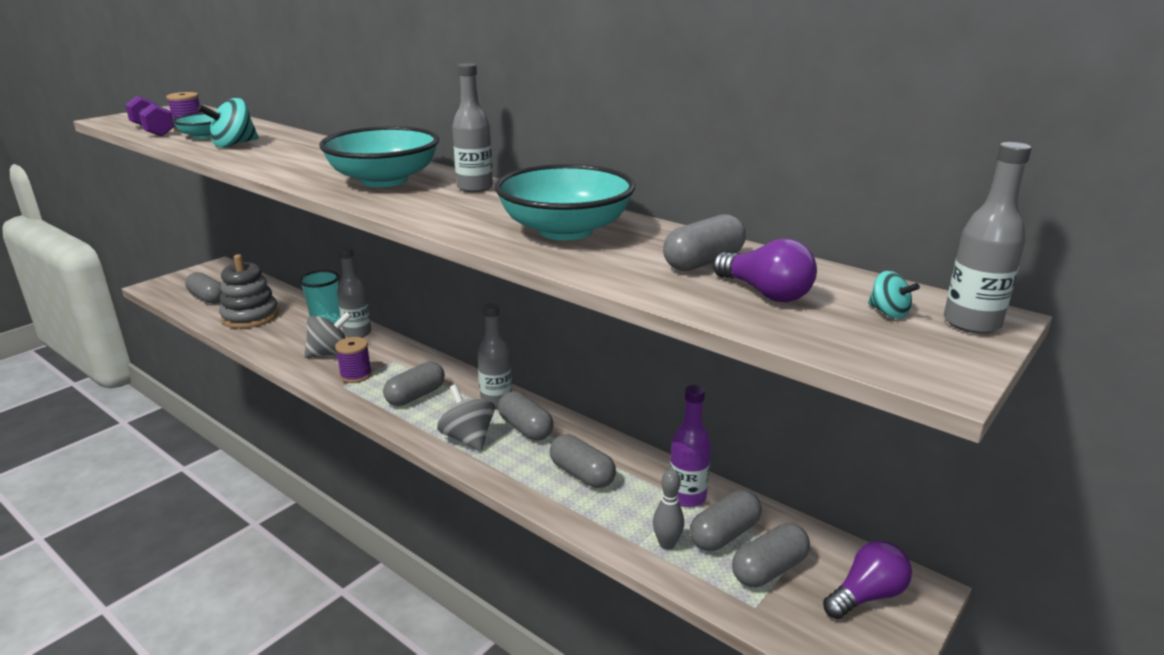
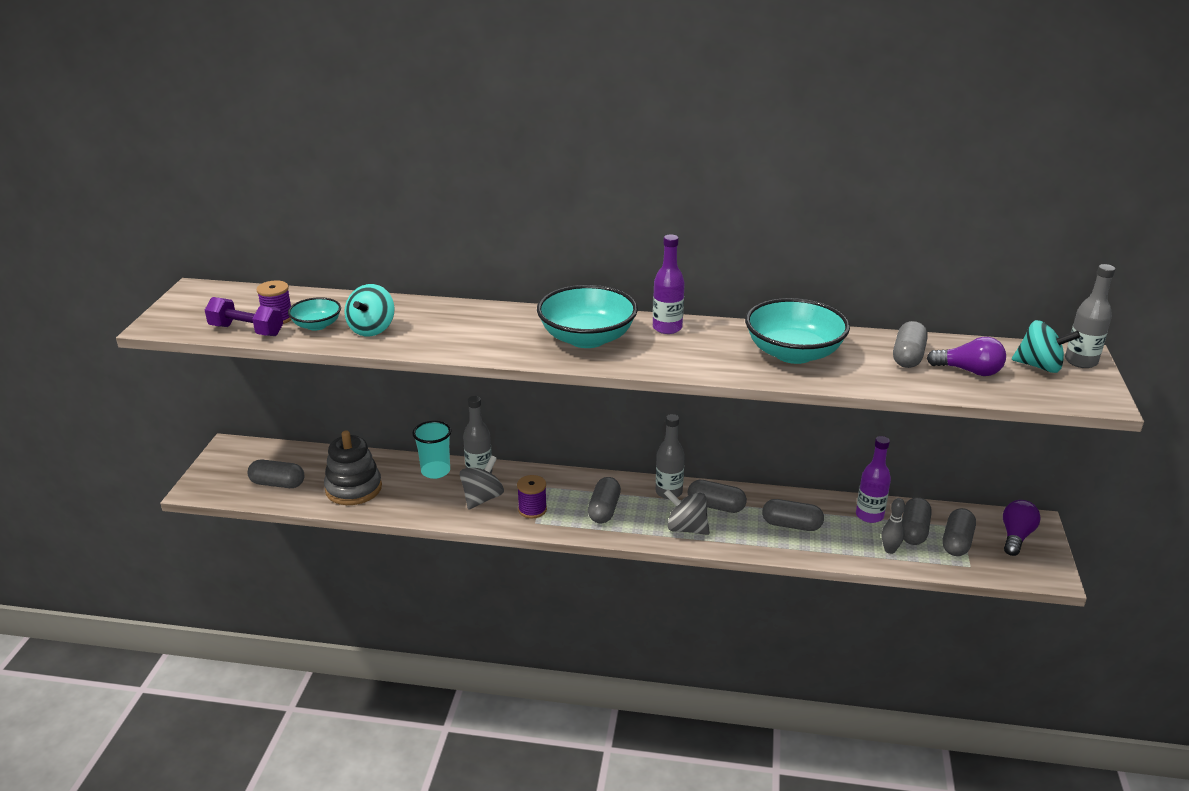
camera: 30 degrees left, 5 degrees up
grey bottle [452,63,493,192] -> purple bottle [653,234,685,334]
turquoise spinning top [868,271,920,319] -> turquoise spinning top [1012,320,1080,373], size x1.89

